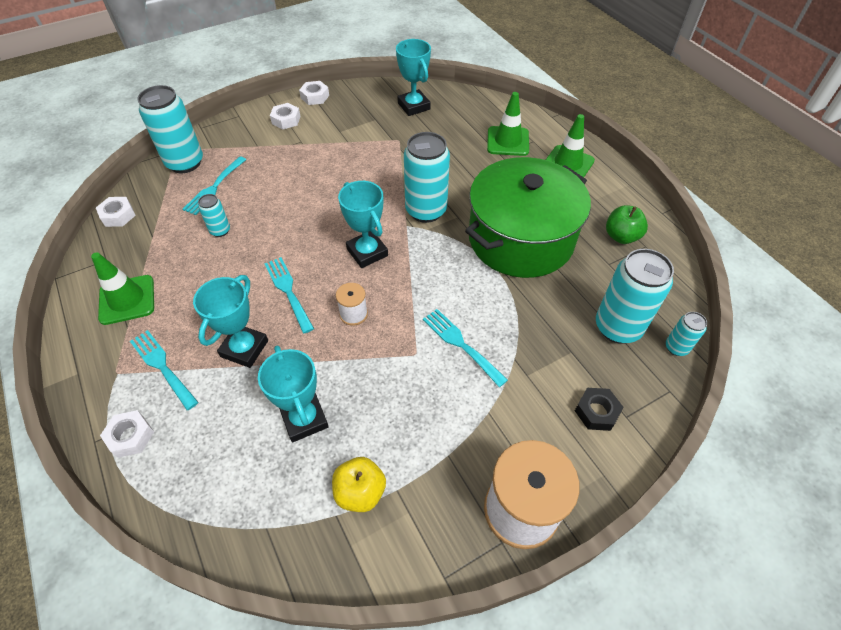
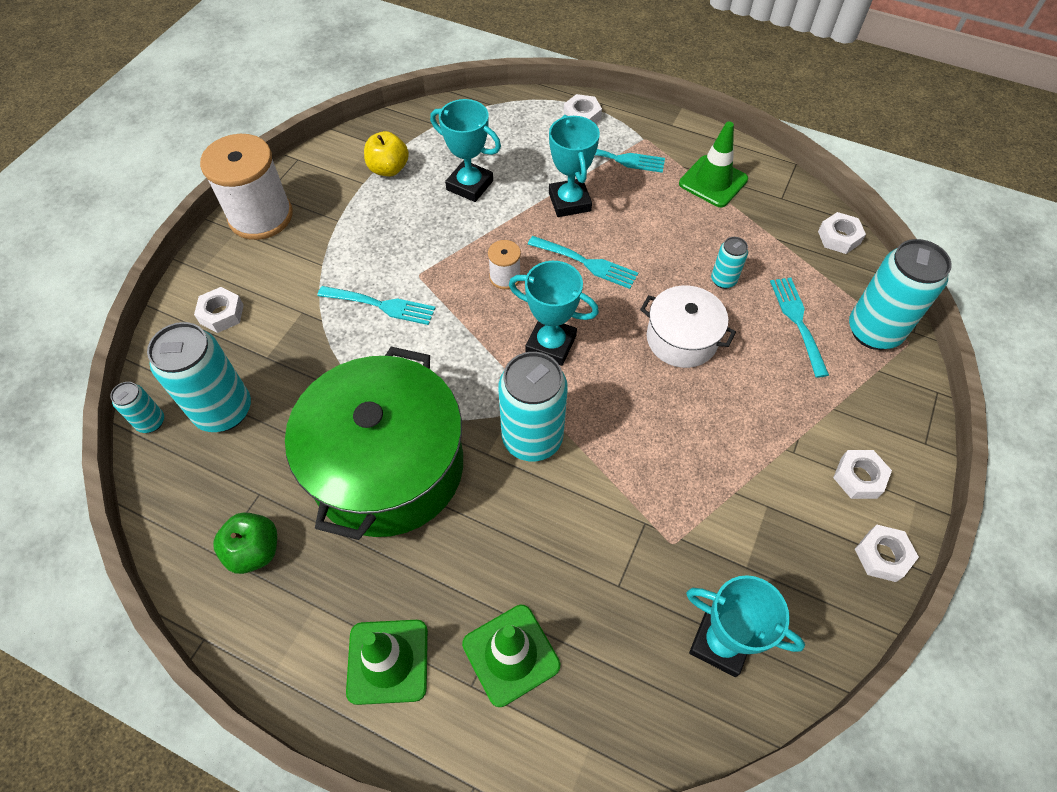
camera: 145 degrees right, 5 degrees up
black nut [575,388,623,431] -> white nut [194,287,244,333]
none -> white pot [640,285,736,368]

